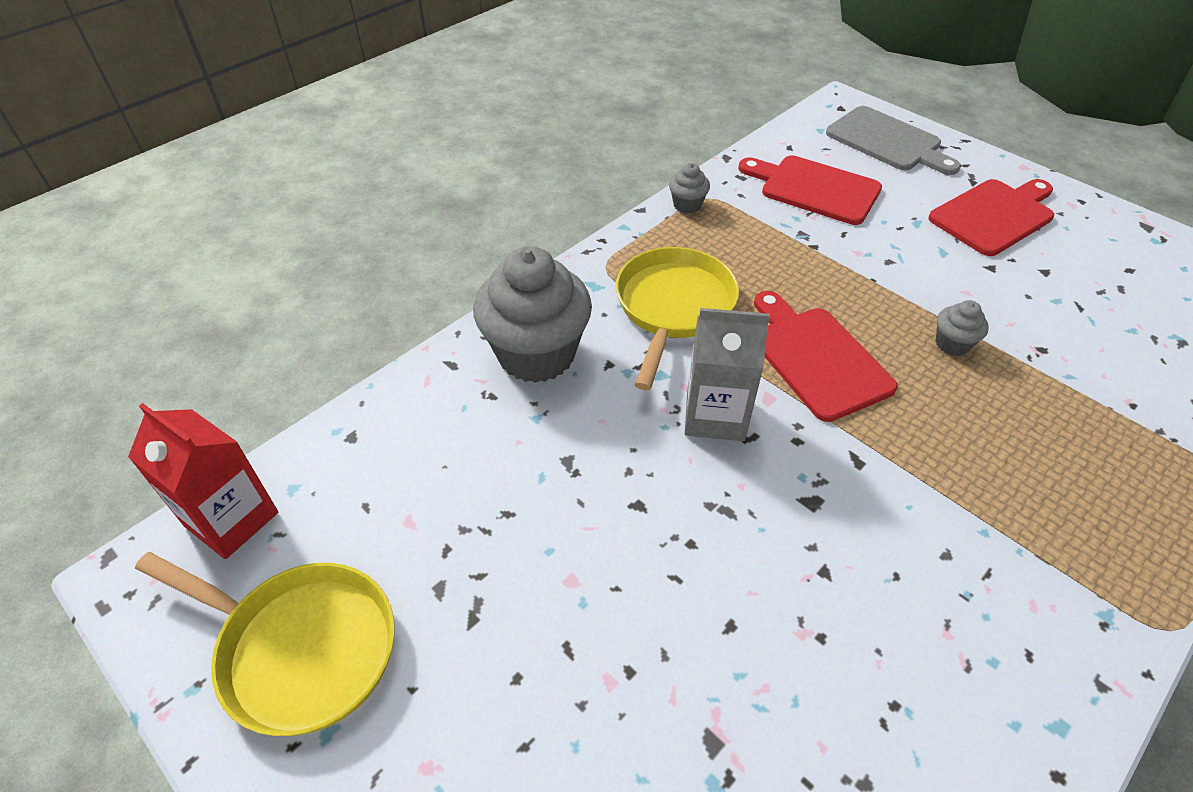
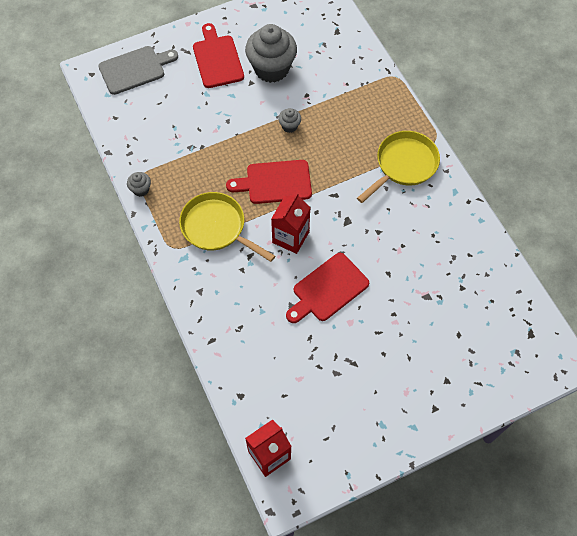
camera: 70 degrees left, 15 degrees up
yellow pan [135,552,395,736] -> yellow pan moved to [357,131,440,203]
grey cupcake [473,246,592,383] -> grey cupcake moved to [245,24,297,83]
grey carton [685,308,770,441] -> red carton [271,193,310,254]
red cutting board [738,155,882,225] -> red cutting board moved to [286,253,369,323]

